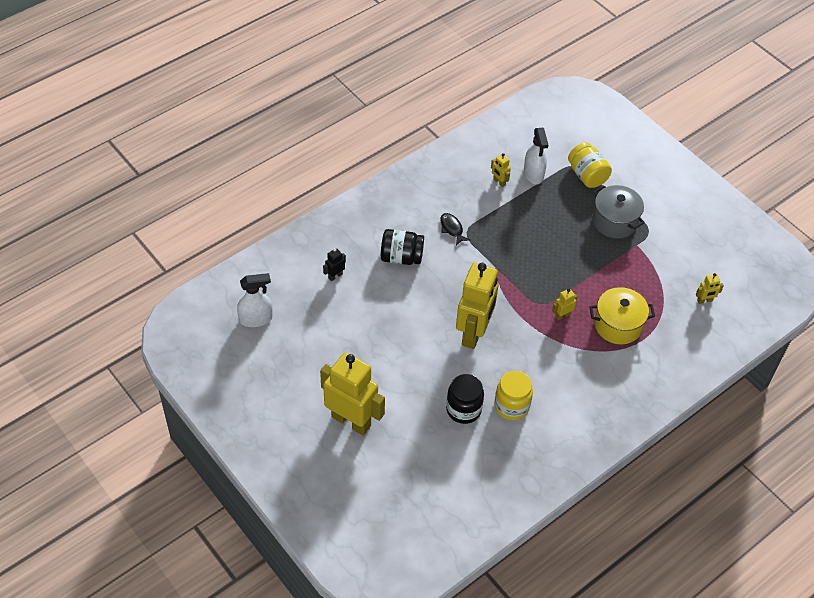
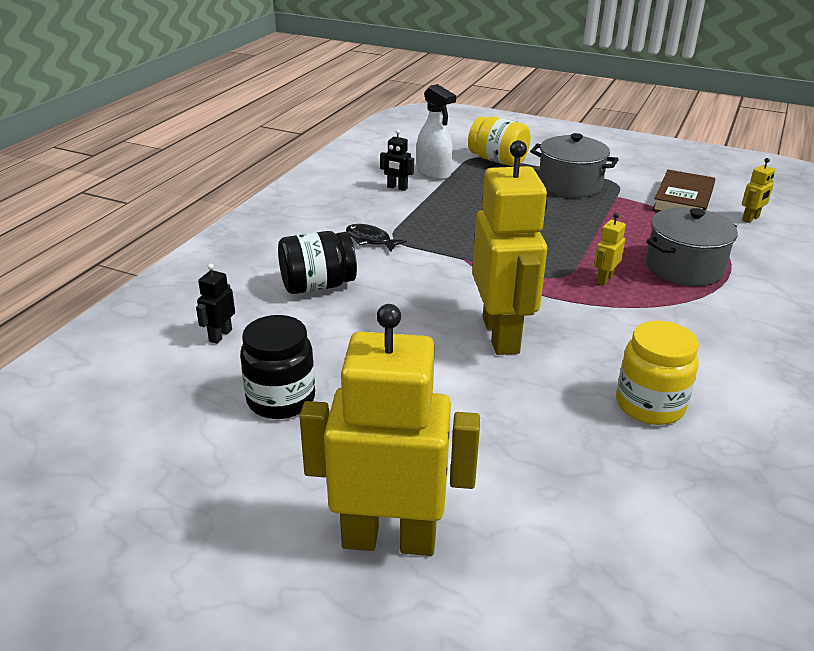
camera: 25 degrees left, 20 degrees down
white spray bottle [237,273,273,327] -> none
black jar [446,374,484,424] -> black jar moved to [240,315,315,419]
yellow robot [491,153,511,187] -> black robot [380,129,414,191]
yellow pot [589,287,655,344] -> grey pot [646,208,738,286]
none -> brown book [652,170,715,212]

